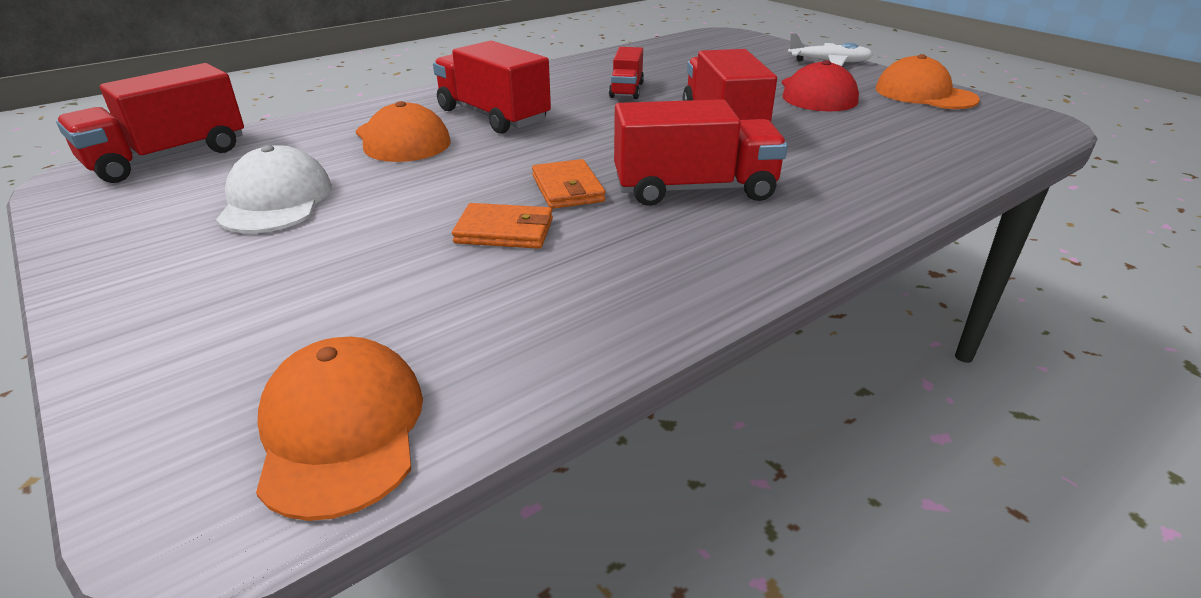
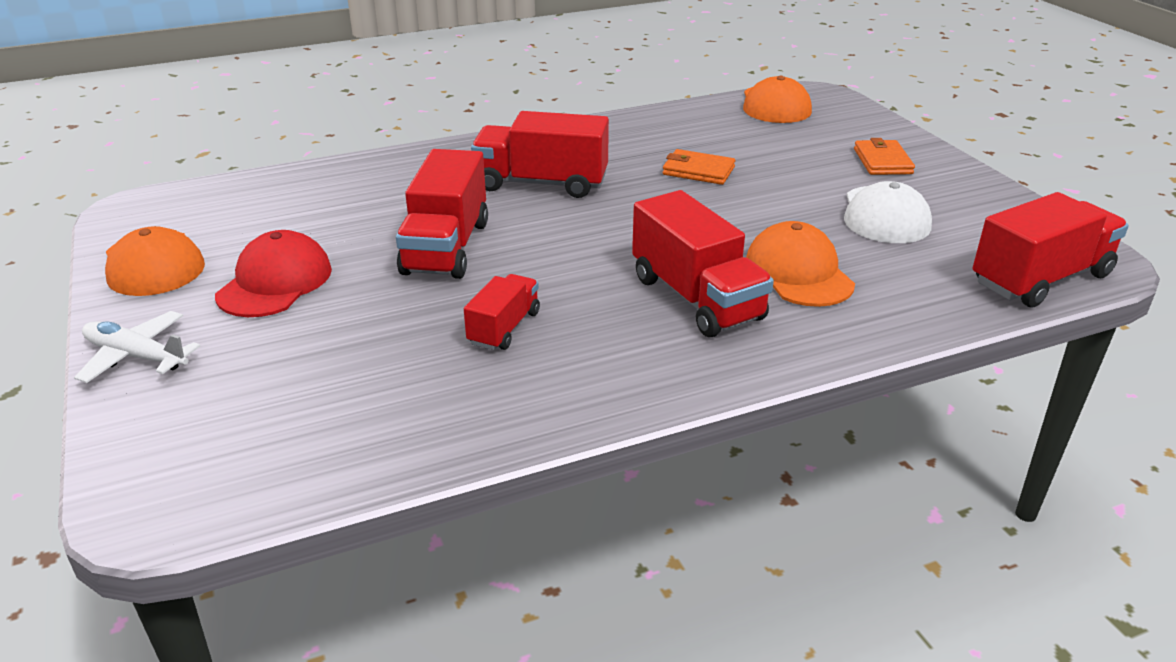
camera: 165 degrees left, 0 degrees up
orange wallet [532,159,605,209] -> orange wallet moved to [854,138,915,175]

